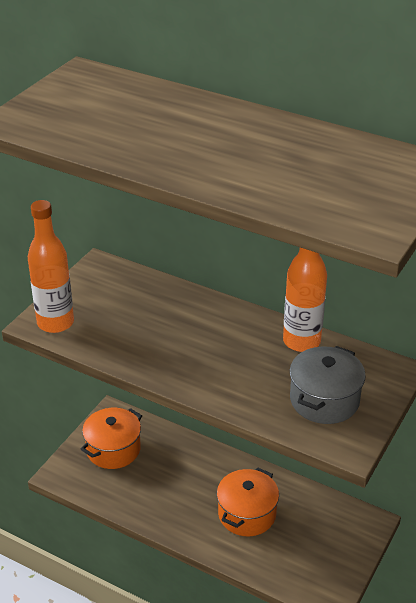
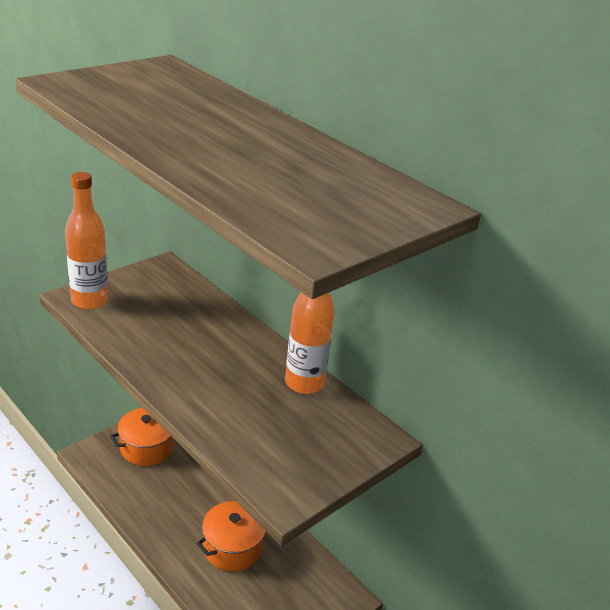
camera: 15 degrees right, 5 degrees down
grey pot [290,346,366,424] -> none

